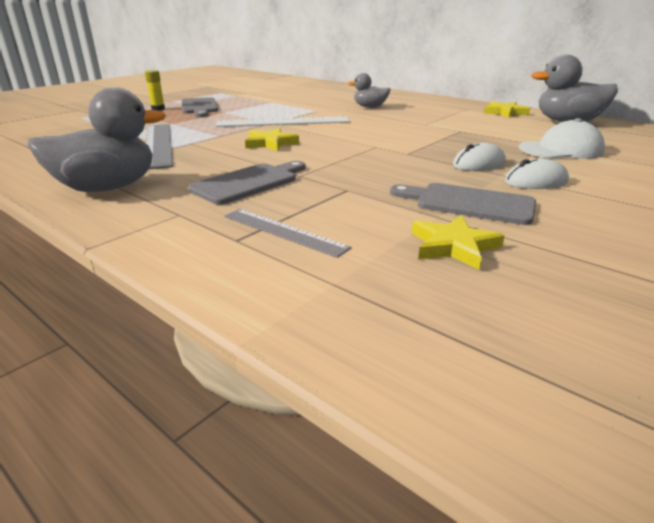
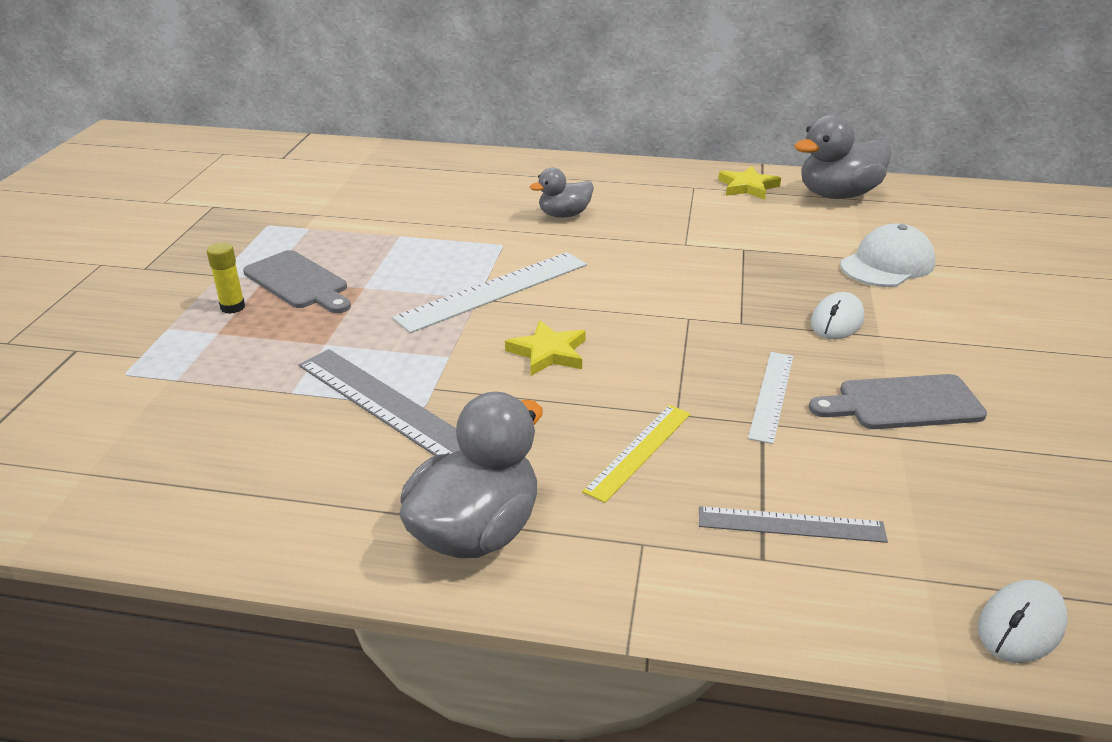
camera: 30 degrees left, 5 degrees up
grey cutting board [189,161,306,205] -> yellow ruler [582,405,691,503]
yellow star [412,215,505,270] -> none
white mouse [505,158,569,189] -> white mouse moved to [978,580,1068,663]
none -> white ruler [748,352,793,444]

